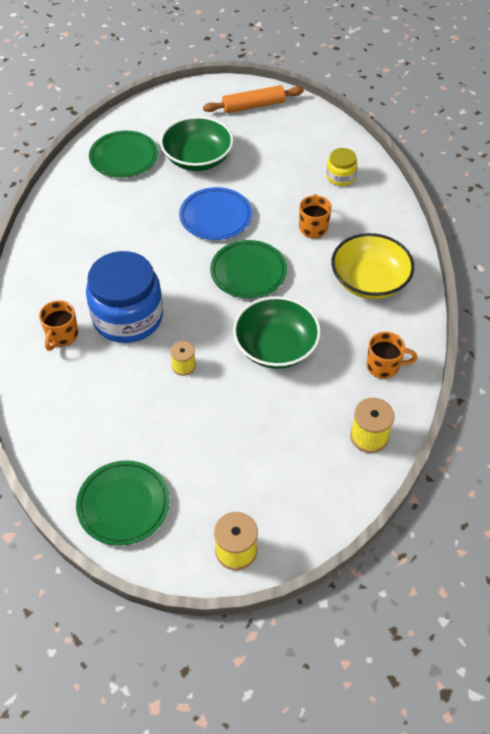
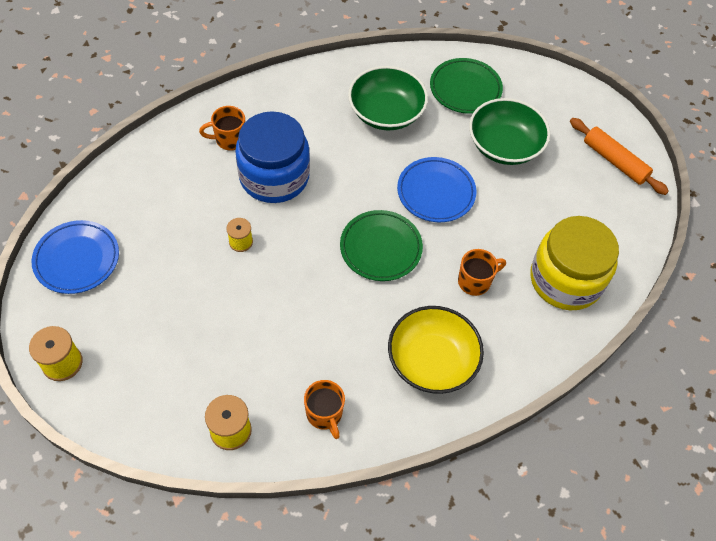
camera: 60 degrees right, 5 degrees up
green plate [76,460,169,546] -> blue plate [32,220,119,294]
green bowl [233,296,321,369] -> green bowl moved to [348,66,428,131]
yellow jar [326,148,357,186] -> yellow jar [530,216,619,311], size x2.12

